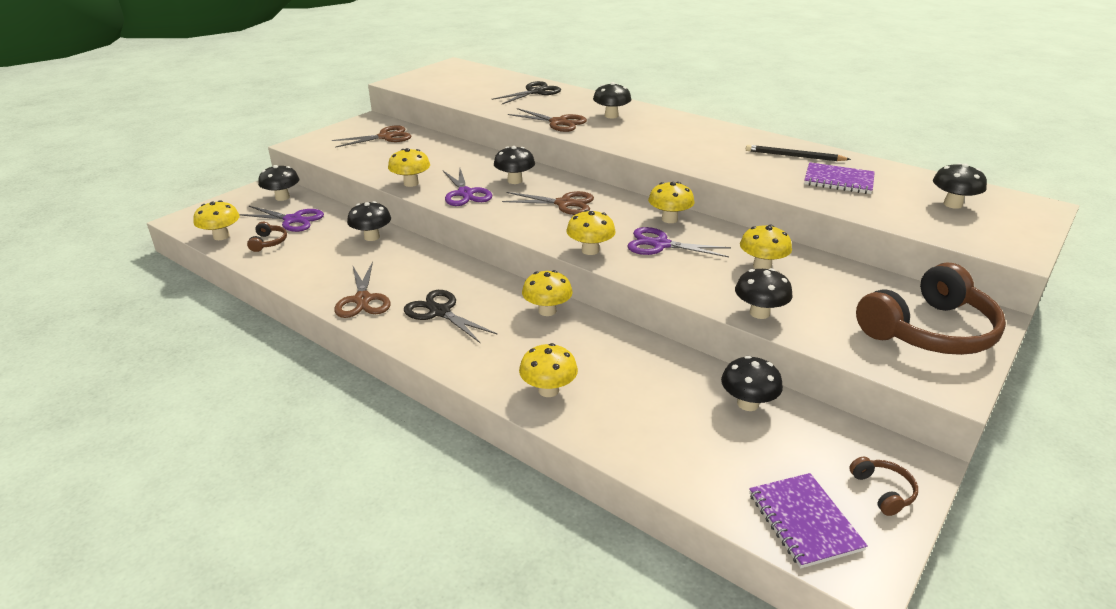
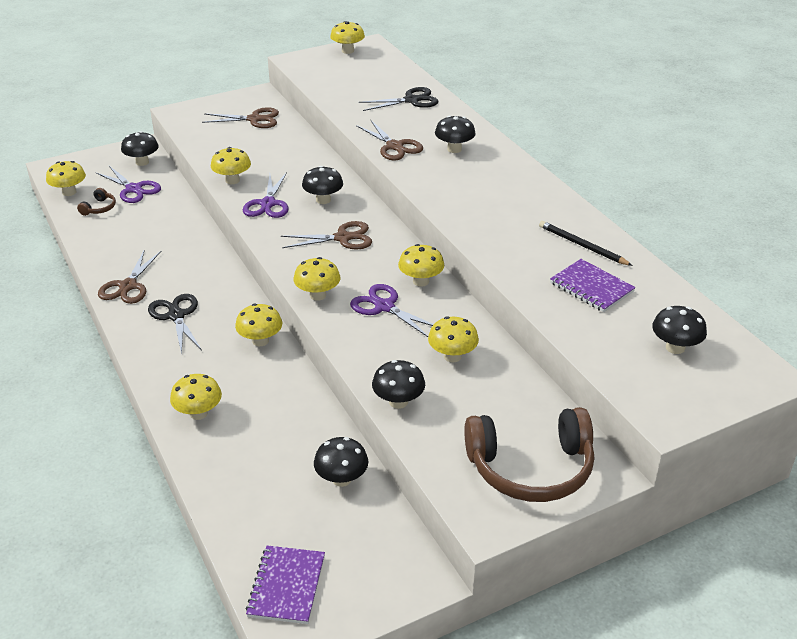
camera: 25 degrees right, 5 degrees up
black mushroom [347,201,391,241] -> none
brown scissors [502,191,594,215] -> brown scissors turned 45 degrees counterclockwise [281,221,372,250]
brown headphones [849,457,918,516] -> none
none -> yellow mushroom [330,21,365,54]

